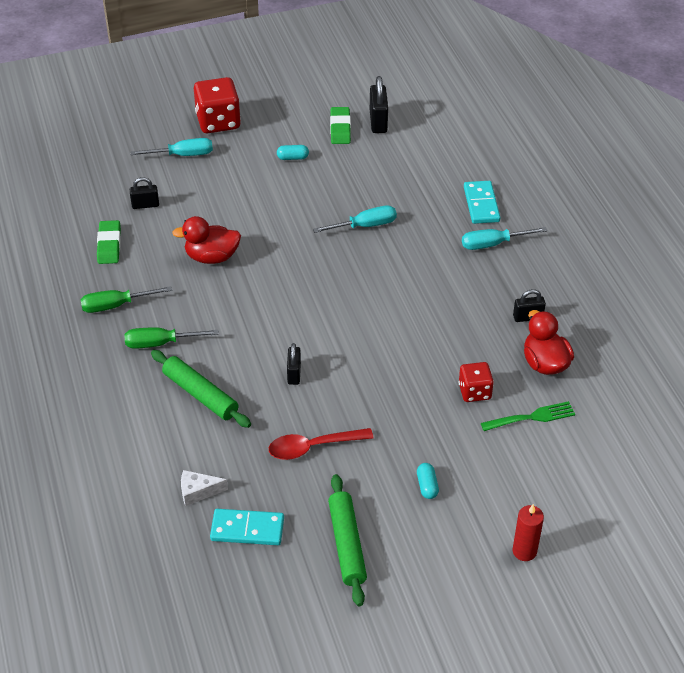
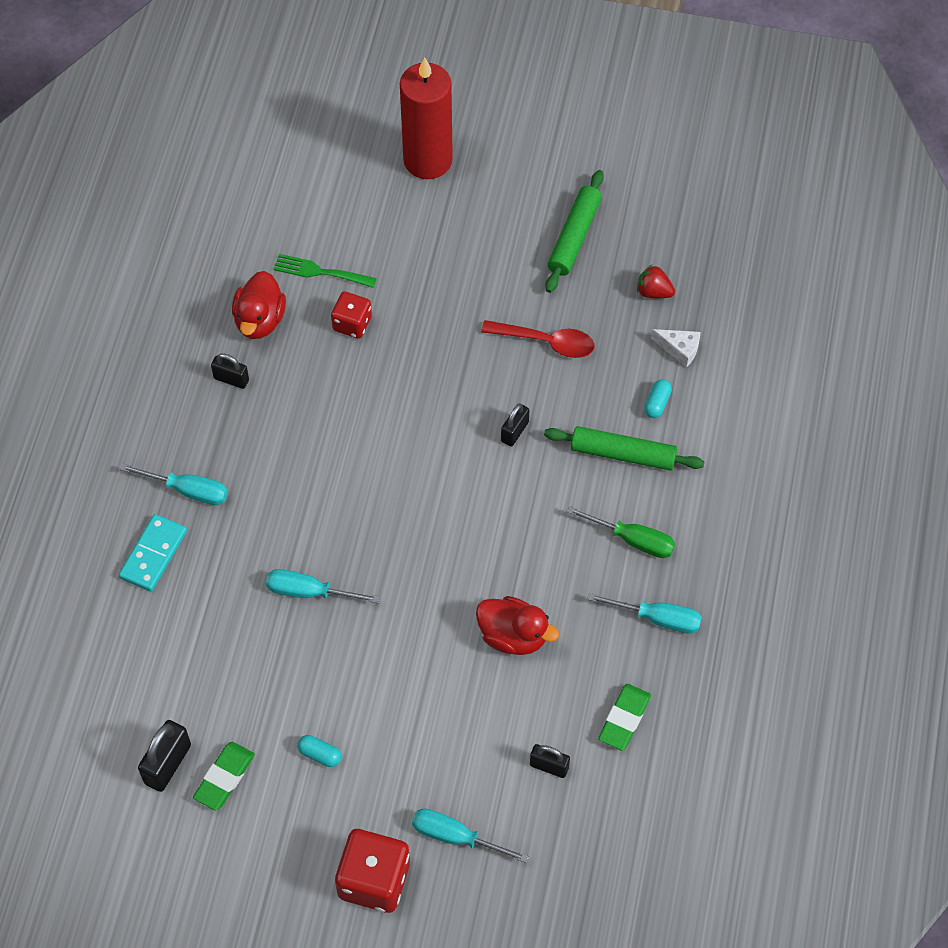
camera: 150 degrees left, 15 degrees up
green screwdriver [80,286,172,313] -> turquoise screwdriver [587,593,702,634]
green rolling pin [151,350,251,428] -> green rolling pin turned 60 degrees counterclockwise [544,426,704,471]
turquoise domino [210,509,284,545] -> red strawberry [637,264,675,298]
turquoise capsule [417,463,439,499] -> turquoise capsule moved to [644,379,672,418]
red candle [513,504,544,561] -> red candle [400,57,453,179], size x2.07

